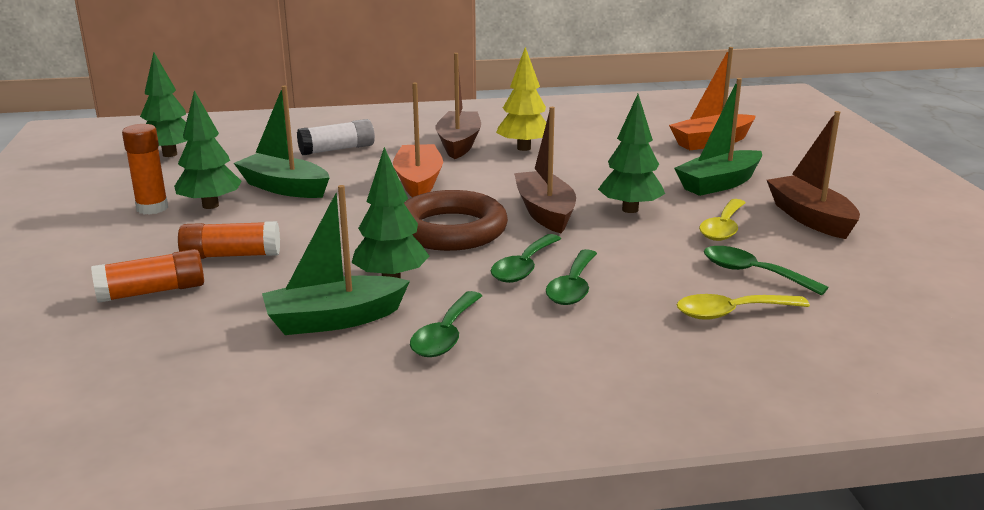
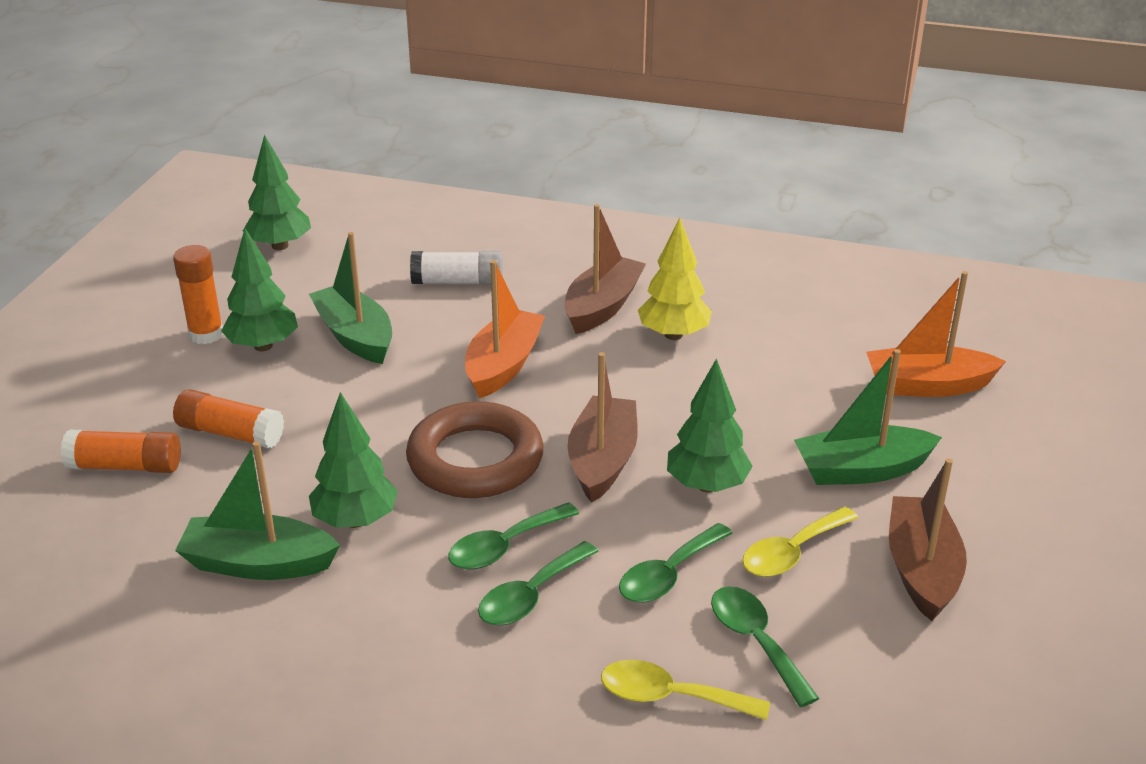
camera: 25 degrees right, 10 degrees up
green spoon [410,291,482,357] -> green spoon moved to [619,523,733,603]

